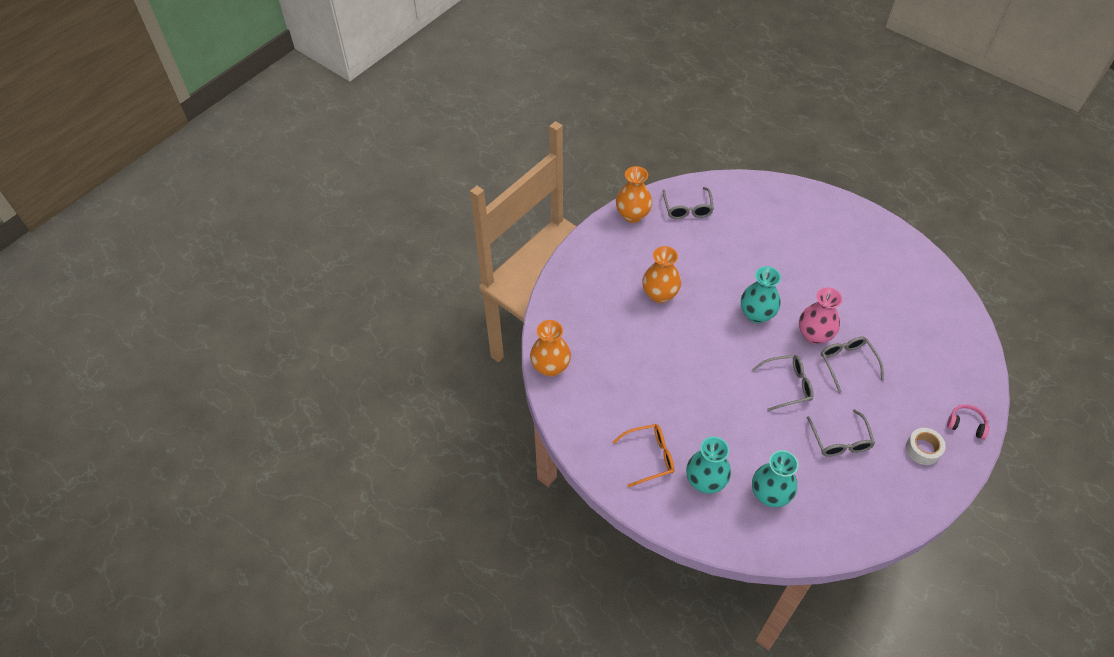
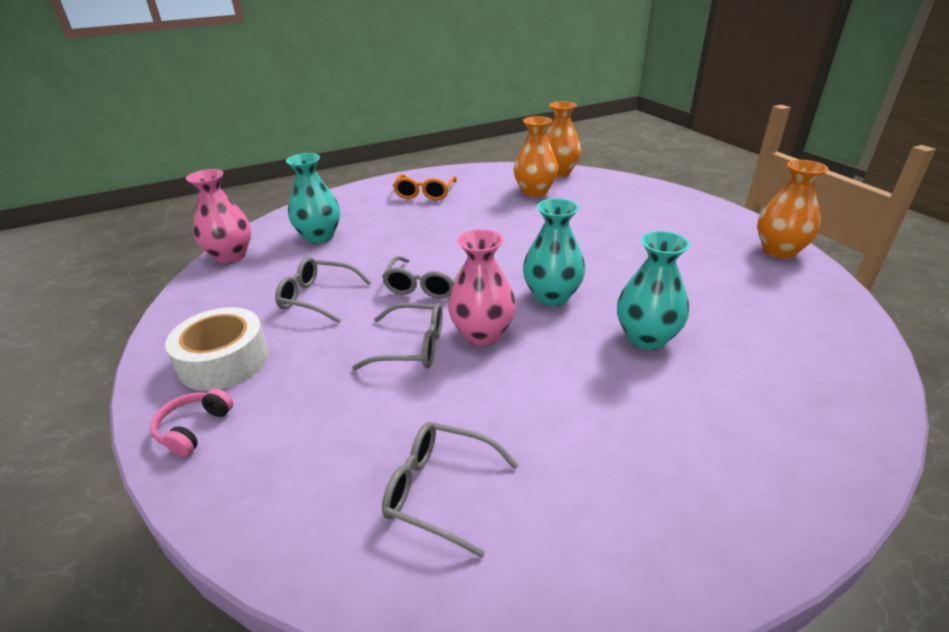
camera: 115 degrees right, 20 degrees down
orange vase [642,246,681,303] -> orange vase moved to [514,116,558,197]
grey glasses [663,187,714,219] -> grey glasses moved to [382,422,518,558]
turquoise vase [686,437,731,493] -> turquoise vase moved to [617,231,690,350]
white tape [906,428,946,465] -> white tape [165,307,269,391], size x1.57
pink headphones [947,404,989,440] -> pink headphones turned 150 degrees clockwise [150,389,233,457]
none -> pink vase [186,169,251,263]

